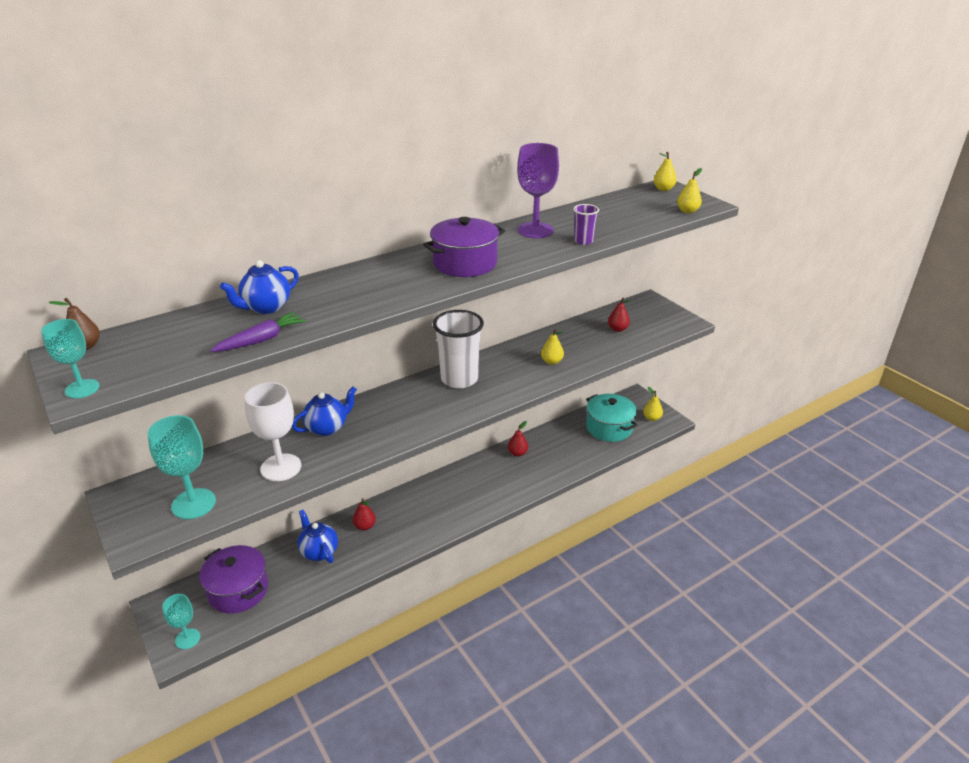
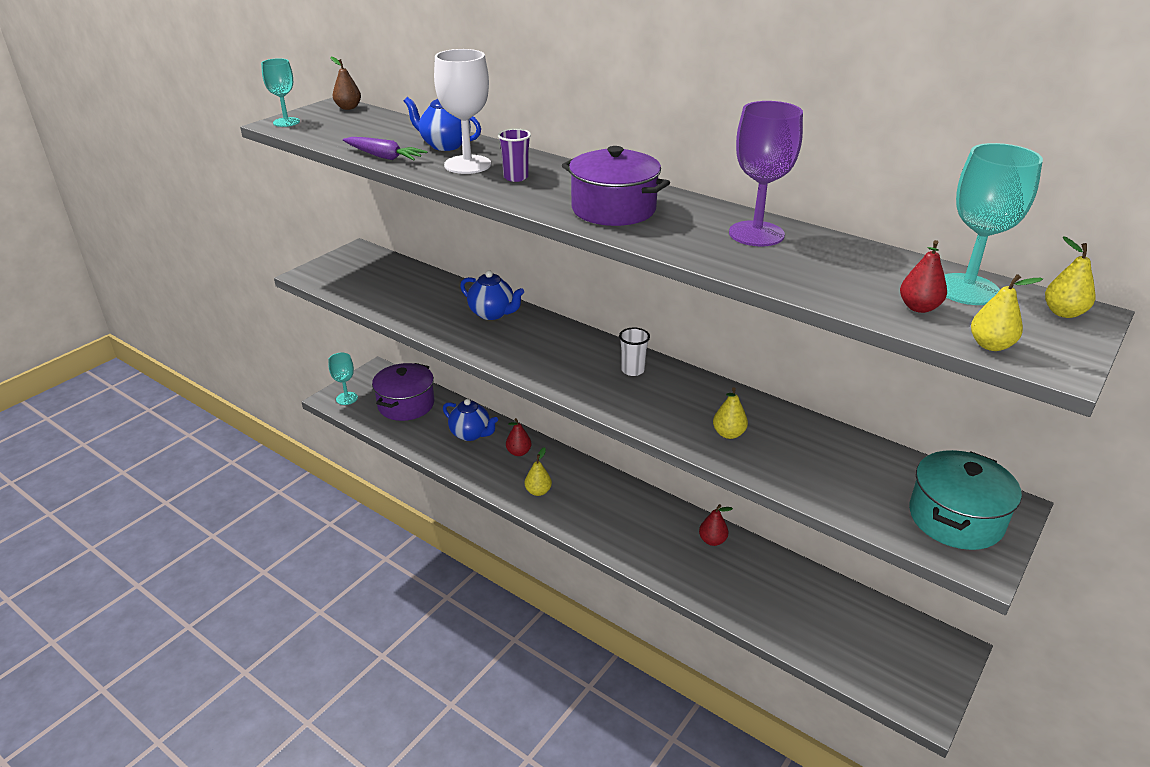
camera: 70 degrees right, 0 degrees up
turquoise goblet [148,415,216,519] -> turquoise goblet moved to [944,143,1043,305]
white goblet [244,382,301,481] -> white goblet moved to [434,49,491,174]
blue teapot [298,510,338,563] -> blue teapot turned 90 degrees clockwise [443,399,498,441]
white cup [433,310,484,388] -> white cup [619,328,650,376], size x0.48
purple cup [573,204,599,245] -> purple cup moved to [498,128,531,182]
turquoise pot [586,394,637,442] -> turquoise pot moved to [909,450,1022,550]
red pear [608,298,631,332] -> red pear moved to [900,240,947,313]
yellow pear [643,387,663,421] -> yellow pear moved to [525,447,552,496]

